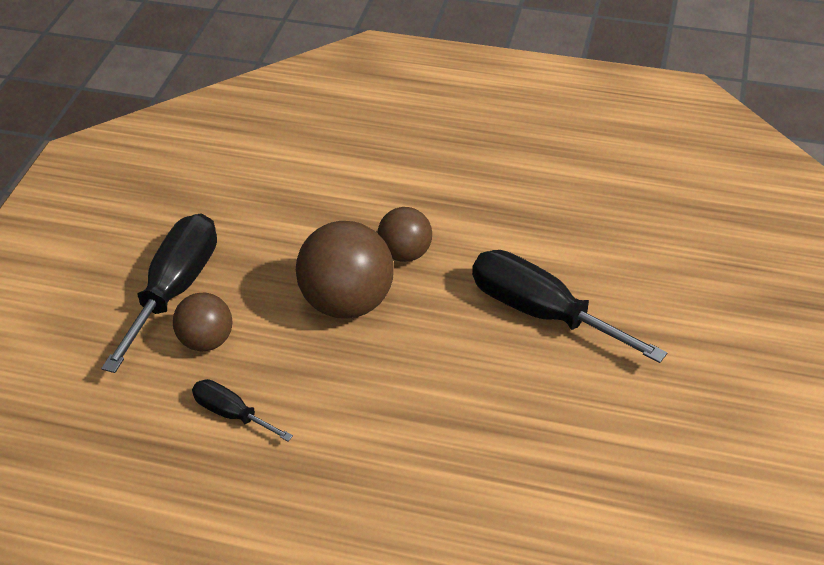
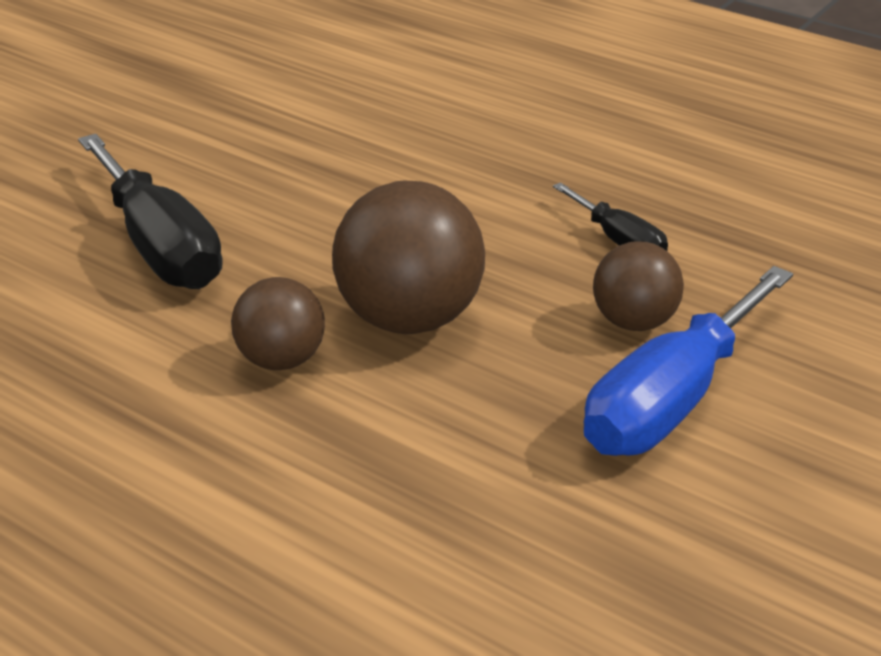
camera: 160 degrees left, 10 degrees down
black screwdriver [101,213,217,373] -> blue screwdriver [584,266,793,456]

